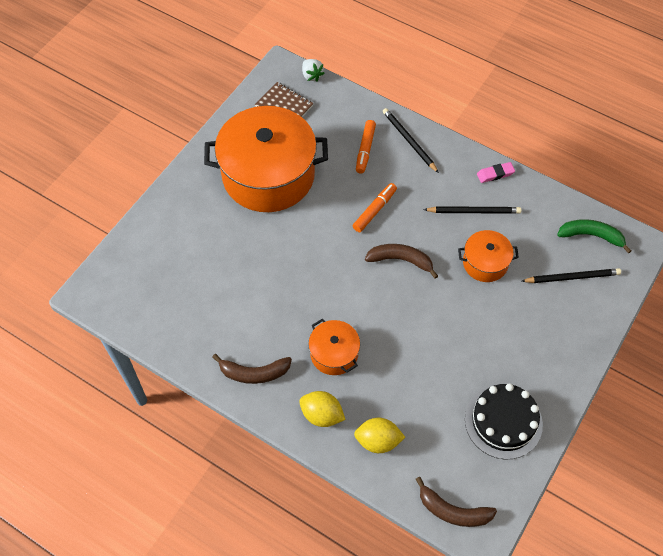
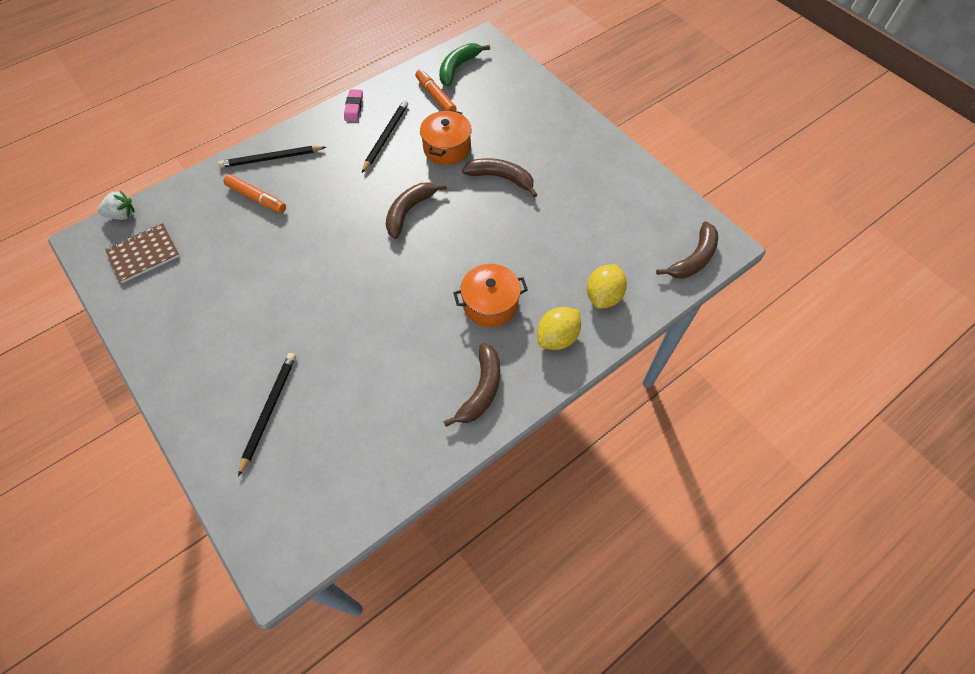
camera: 70 degrees left, 0 degrees up
orange pot [204,106,328,212] -> none
orange marker [353,183,397,232] -> orange marker moved to [415,69,457,111]
black cake [465,383,543,459] -> none
black pencil [522,268,621,283] -> black pencil moved to [238,353,296,477]
none -> brown banana [462,158,538,197]

